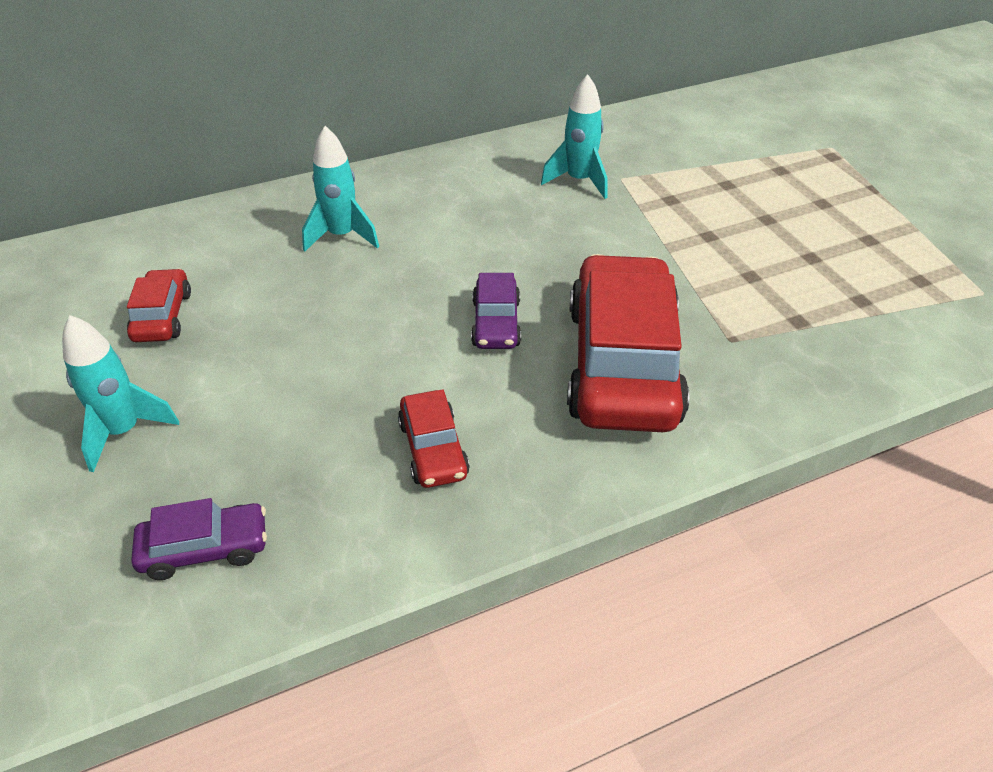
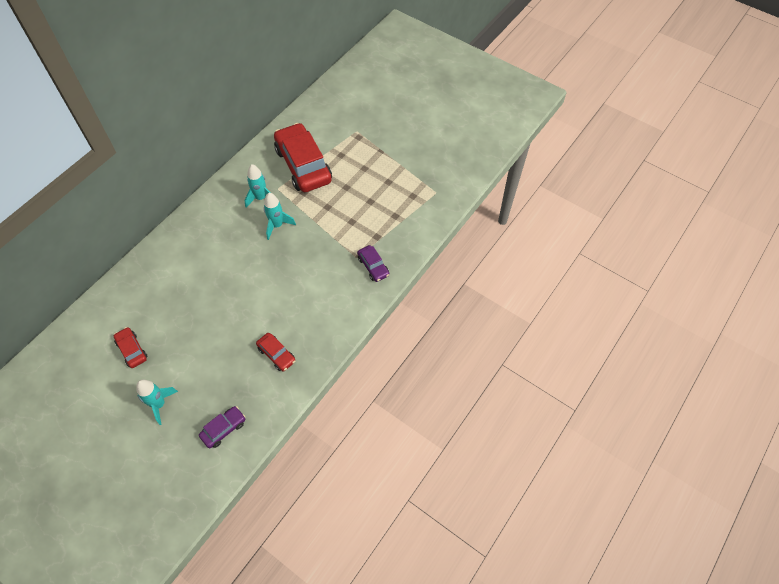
camera: 30 degrees left, 15 degrees up
turquoise rocket [302,126,379,252] -> turquoise rocket moved to [264,193,296,240]
purple car [471,273,521,349] -> purple car moved to [357,245,389,282]
red car [567,254,689,432] -> red car moved to [274,123,332,192]

